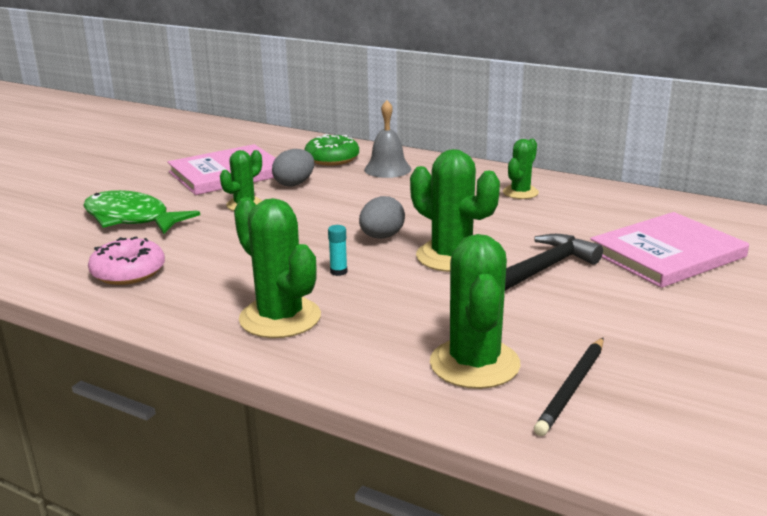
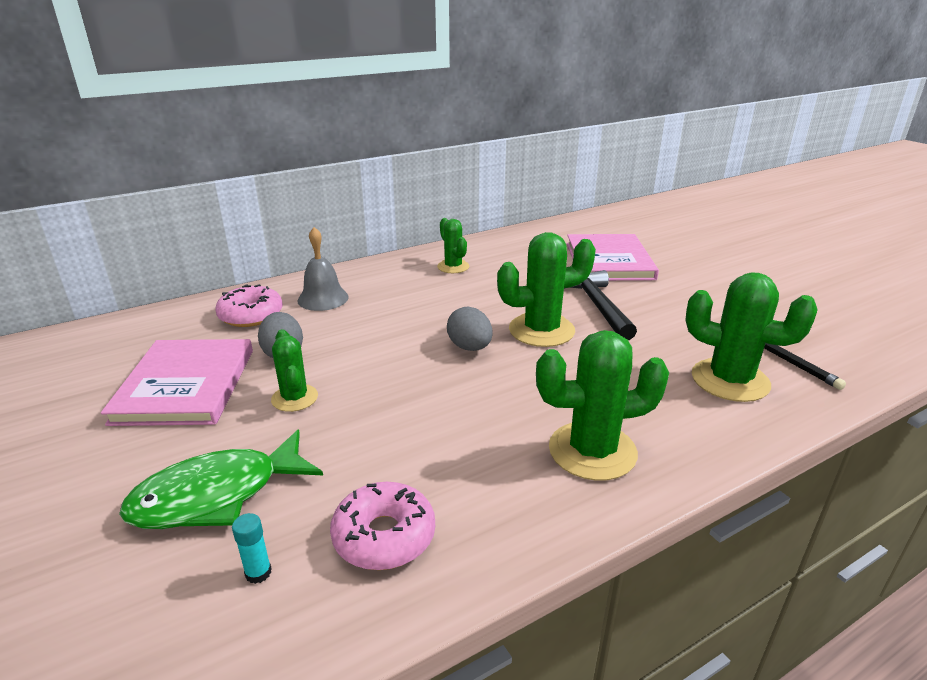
camera: 60 degrees left, 5 degrees up
green donut [304,134,359,166] -> pink donut [215,284,283,327]
turquoise glue stick [328,225,347,276] -> turquoise glue stick moved to [232,513,272,584]

